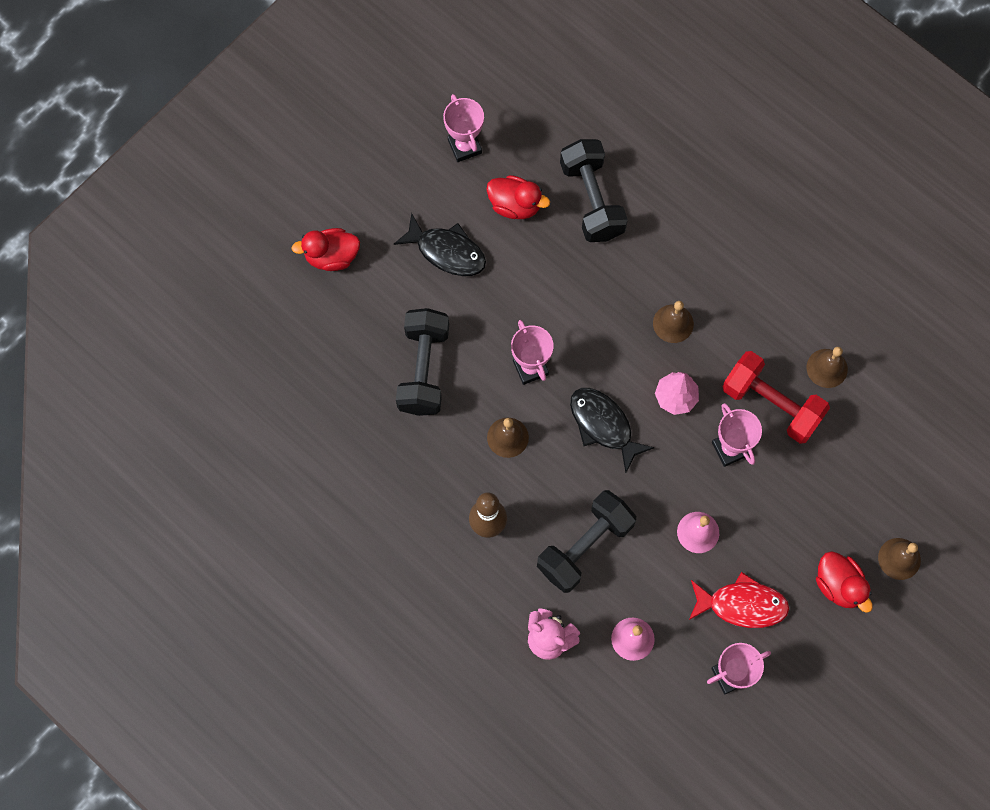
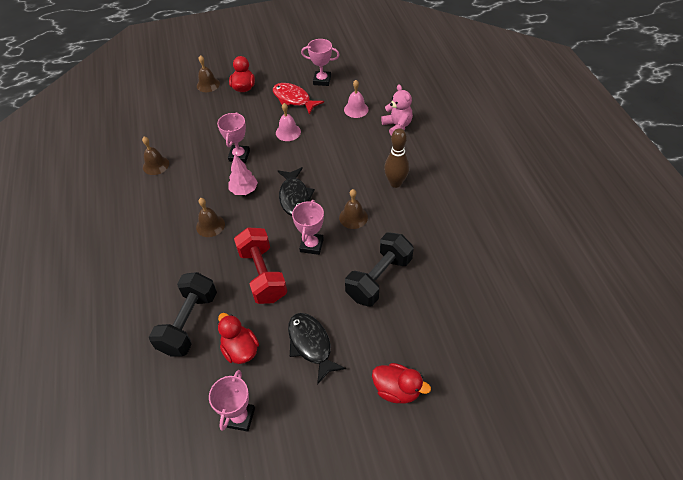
camera: 145 degrees left, 20 degrees down
black dumbbell [537,490,636,593] -> none
red dumbbell [722,351,830,444] -> red dumbbell moved to [234,227,287,304]

